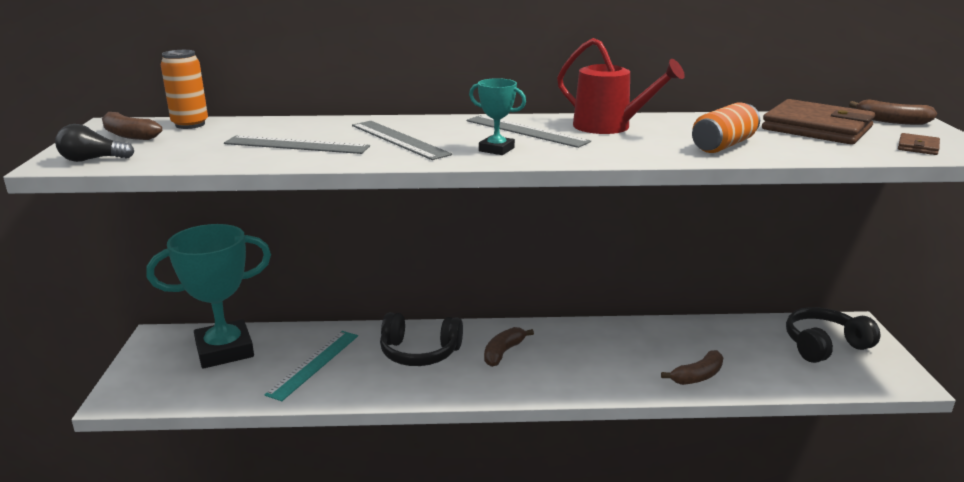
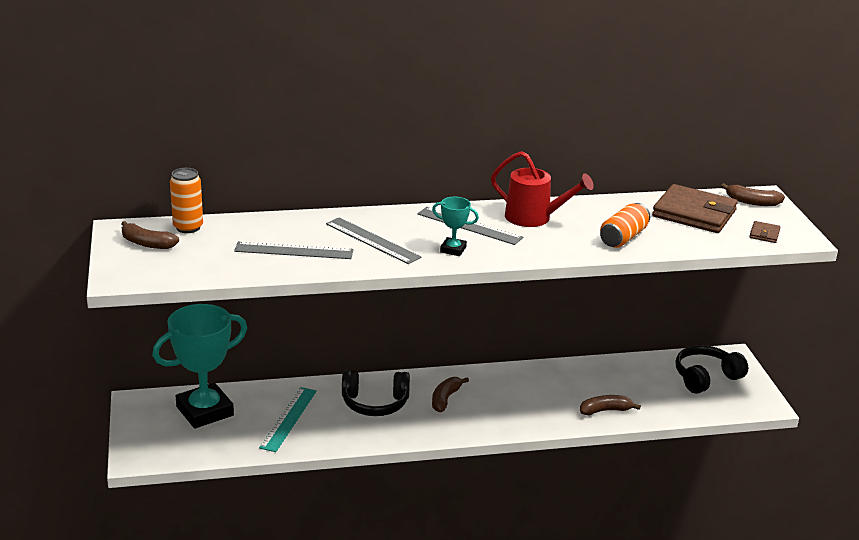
camera: 10 degrees left, 5 degrees up
black light bulb [55,124,134,162] -> none
brown banana [661,350,723,385] -> brown banana turned 150 degrees counterclockwise [580,395,641,415]

